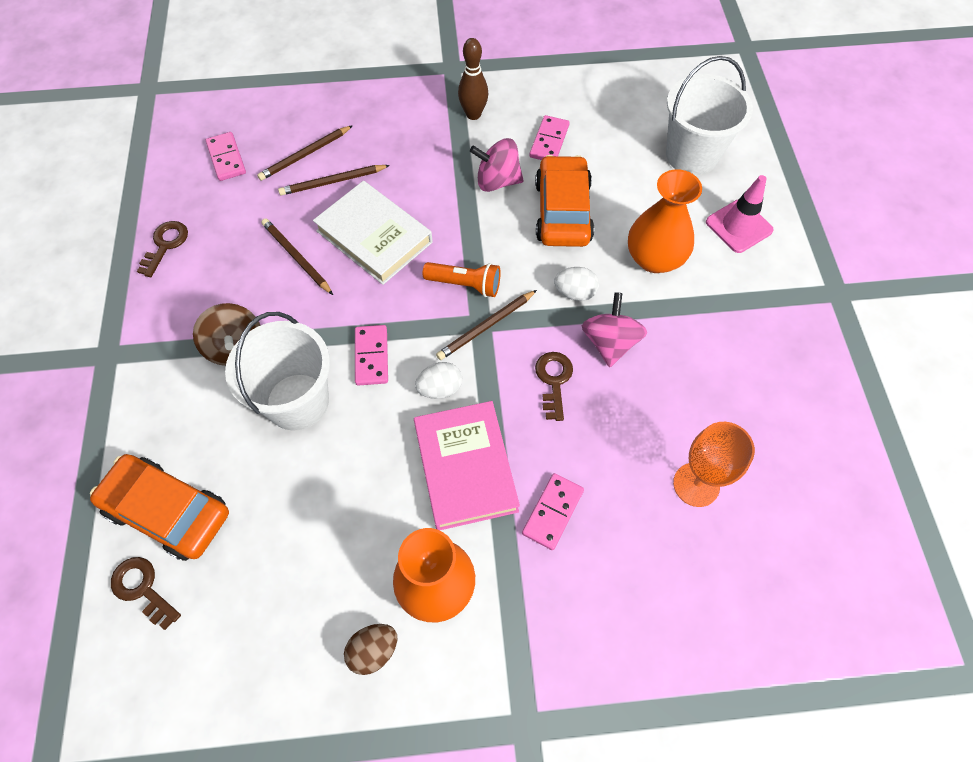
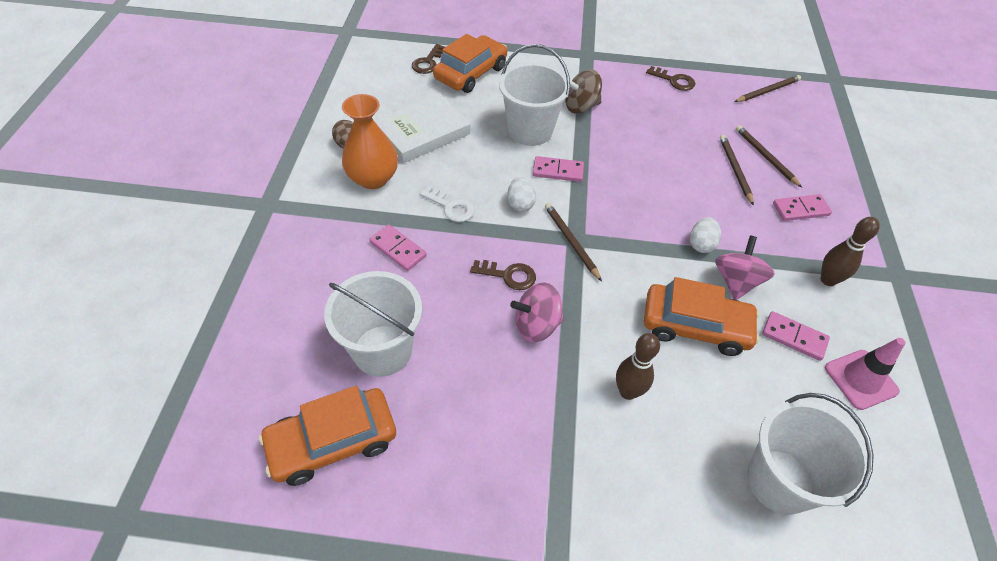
camera: 100 degrees right, 10 degrees down
brown key [111,557,181,630] -> brown key turned 150 degrees clockwise [412,44,445,74]
pink domino [206,132,246,181] -> pink domino moved to [773,194,832,221]
brown pencil [261,218,333,295] -> brown pencil moved to [734,75,801,102]
white book [313,181,433,285] -> white book moved to [374,93,470,163]
pink book [414,401,520,530] -> white key [420,186,475,222]
orange flashlight [423,262,501,297] -> none
white egg [554,267,599,301] -> white egg moved to [690,217,721,253]
pink spinning top [582,292,647,367] -> pink spinning top turned 150 degrees clockwise [510,283,564,342]
orange vase [628,169,702,273] -> brown bowling pin [616,333,660,400]
orange goblet [673,422,755,507] -> white bucket [324,271,422,377]
pink traffic cone [706,175,774,253] -> pink traffic cone moved to [825,338,905,410]
none -> orange car [259,386,396,486]

